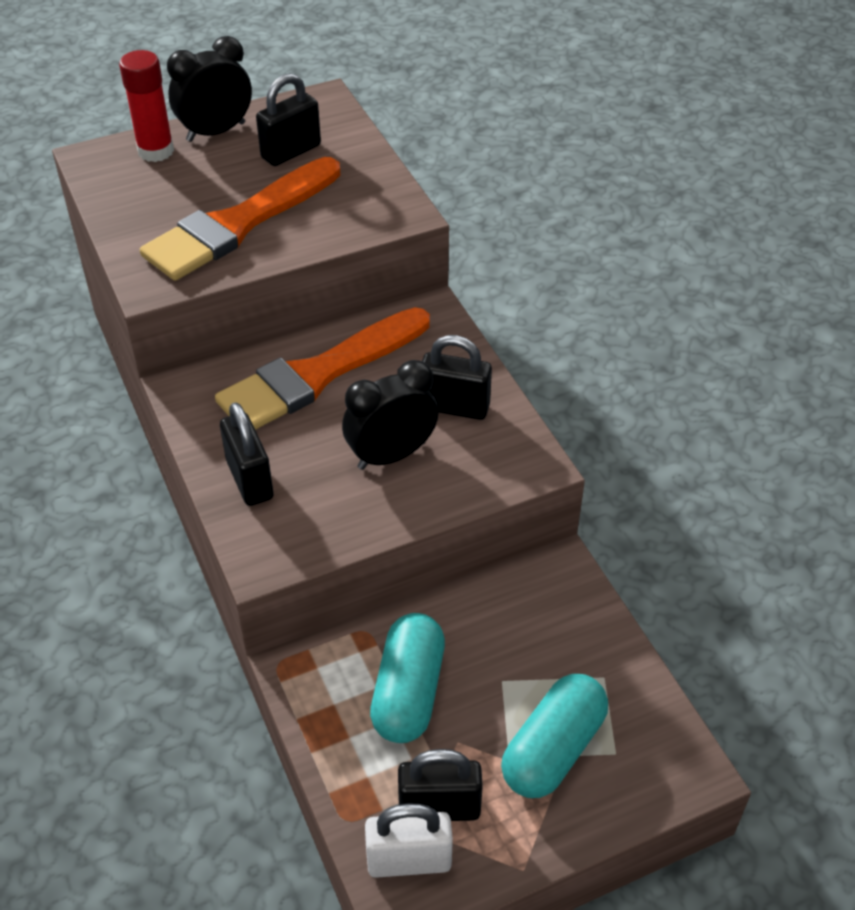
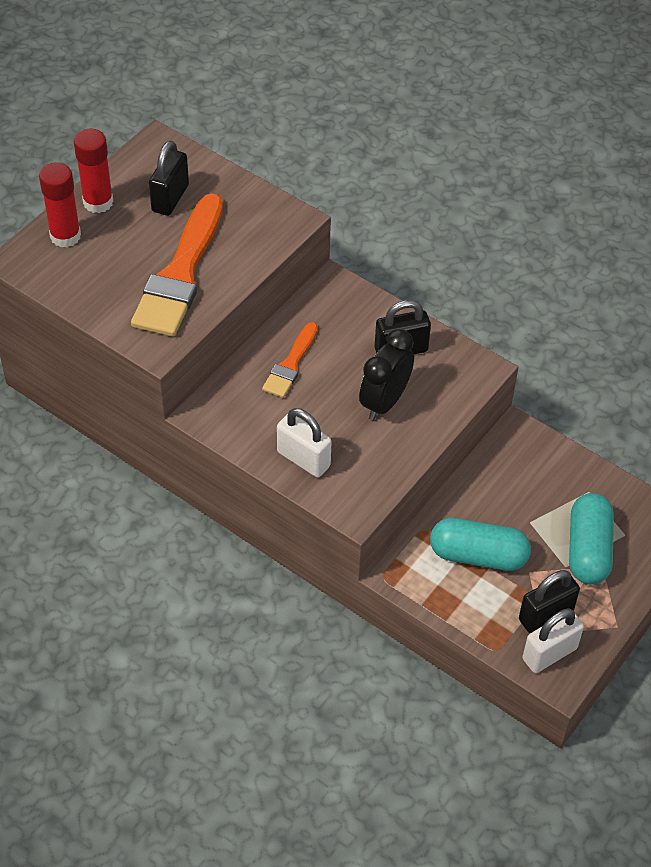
camera: 30 degrees left, 5 degrees up
black clock [167,36,252,142] -> red glue stick [74,129,113,213]
orange brush [215,307,430,430] -> orange brush [262,322,318,398], size x0.53
black padlock [220,402,274,506] -> white padlock [277,408,332,477]
turquoise capsule [370,613,445,743] -> turquoise capsule turned 60 degrees counterclockwise [430,518,531,571]

